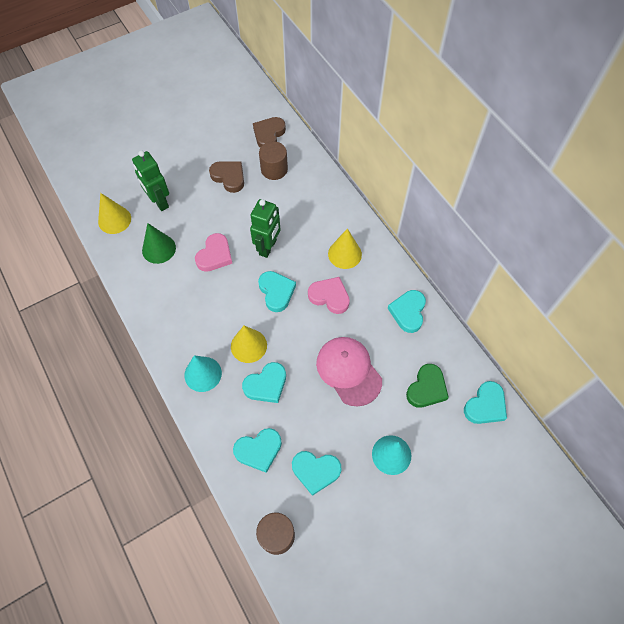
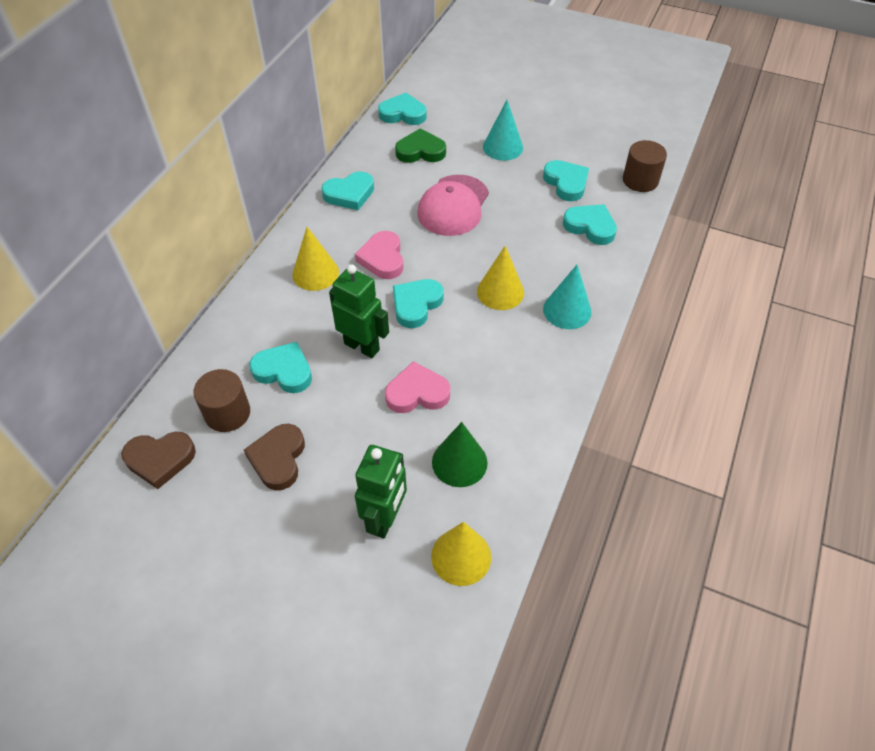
camera: 125 degrees left, 10 degrees down
turquoise heart [242,362,286,403] -> turquoise heart moved to [249,342,312,393]
green robot [250,199,281,258] -> green robot turned 45 degrees clockwise [329,264,389,358]

